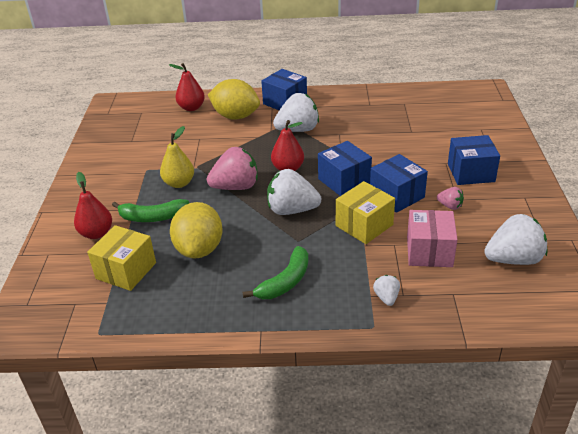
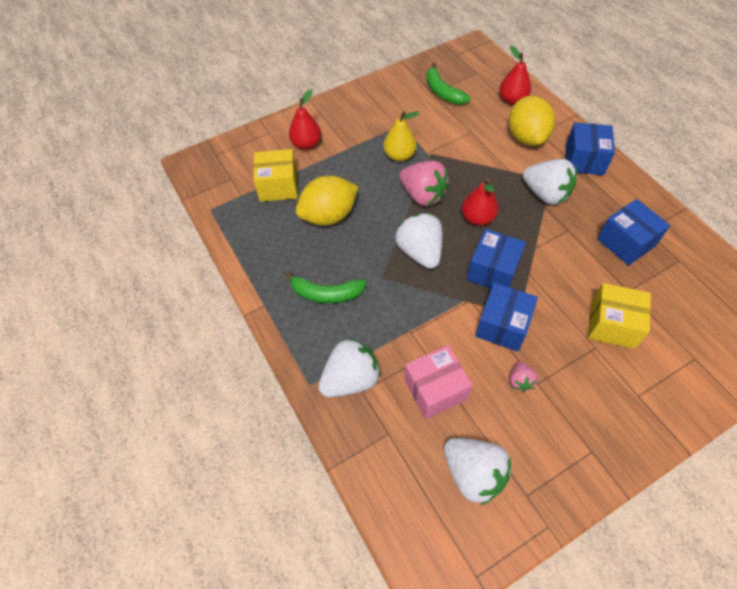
camera: 60 degrees right, 20 degrees up
green banana [112,199,189,222] -> green banana moved to [426,63,471,105]
yellow box [336,181,395,244] -> yellow box moved to [588,283,651,349]
white strawberry [373,275,400,306] -> white strawberry [318,338,381,397], size x2.03
blue box [448,135,500,185] -> blue box moved to [597,199,670,266]

